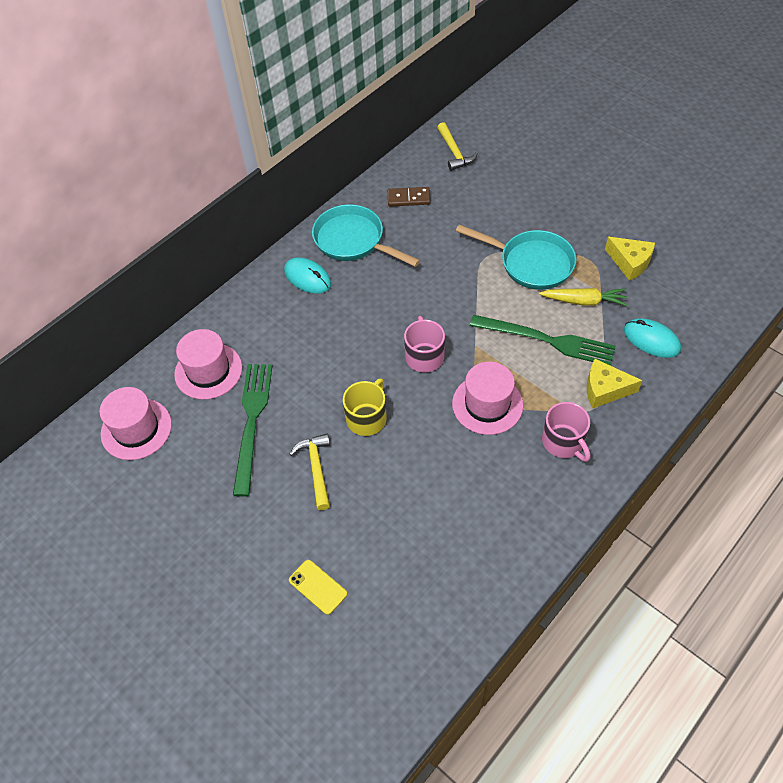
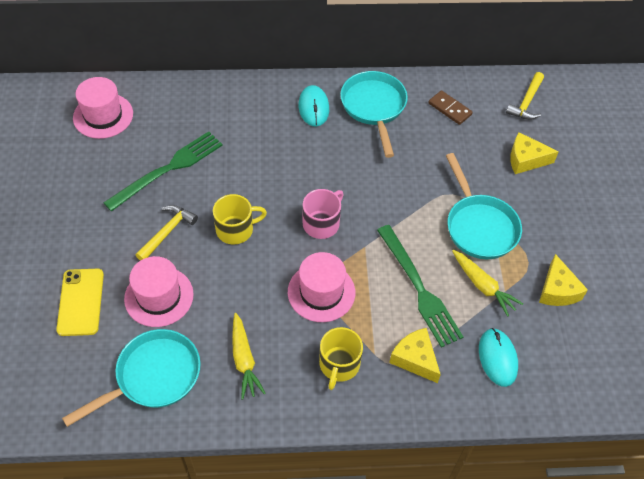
camera: 40 degrees right, 0 degrees up
pink hat [174,329,242,400] -> pink hat moved to [124,256,194,327]
yellow phone [289,560,347,615] -> yellow phone [56,269,104,336], size x1.50
pink mug [542,402,590,462] -> yellow mug [319,327,363,390]
none -> turquoise pan [62,329,200,427]
none -> yellow carrot [232,313,266,400]
none -> yellow cheese [510,132,559,174]

